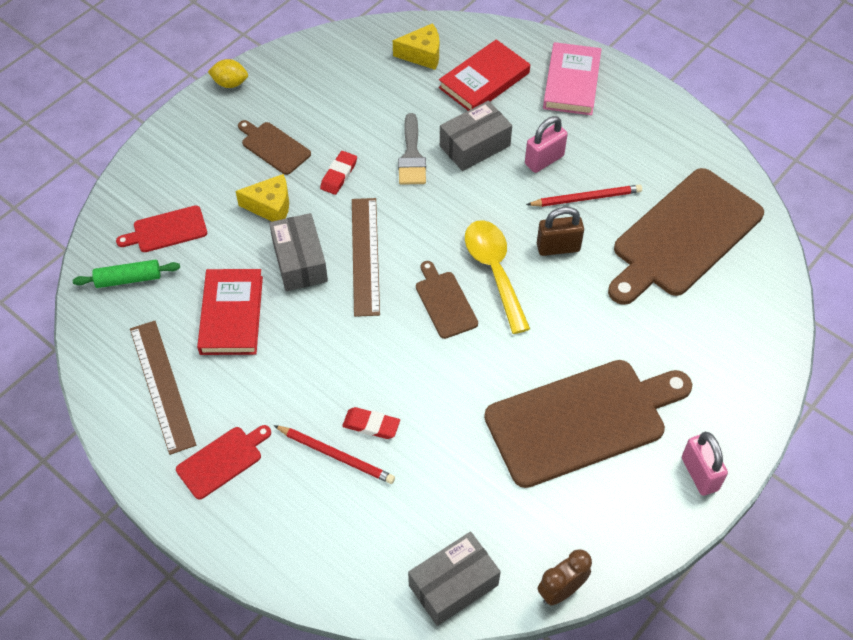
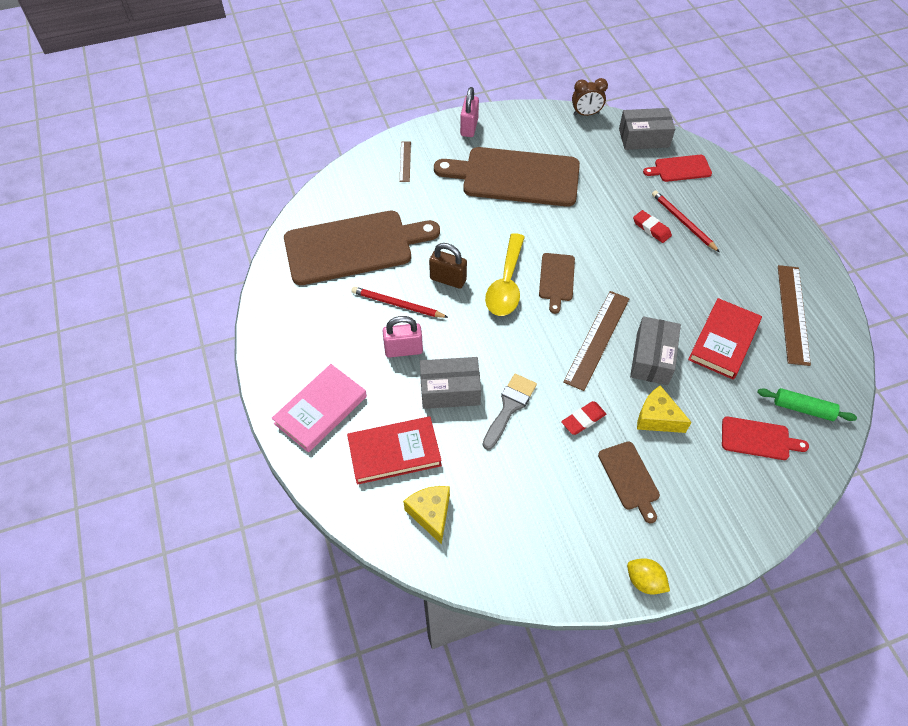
camera: 150 degrees left, 0 degrees up
red cutting board [176,425,271,499] -> red cutting board moved to [643,155,712,182]
yellow cheese [393,23,439,70] -> yellow cheese turned 45 degrees clockwise [403,486,450,545]
none -> brown ruler [399,141,411,182]

